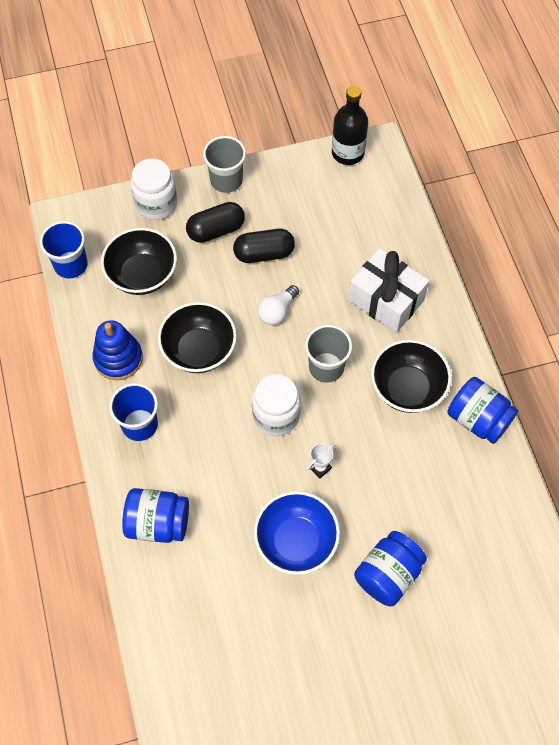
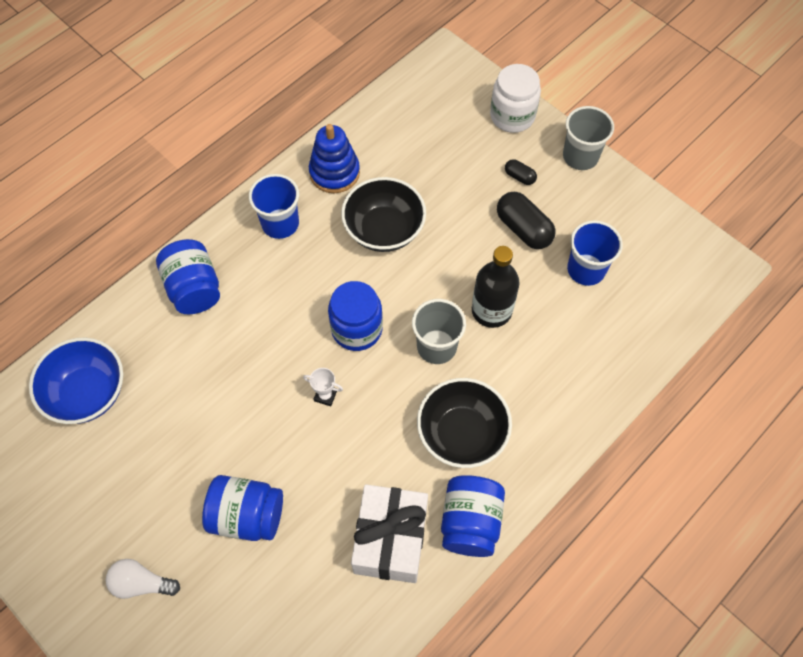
camera: 60 degrees right, 0 degrees up
blue cup [40,221,88,278] -> blue cup moved to [567,220,623,286]
black bowl [101,228,177,295] -> none
black capsule [186,202,245,243] -> black capsule [505,159,537,185], size x0.52
white jar [252,374,301,436] -> blue jar [328,281,383,351]
blue bowl [254,491,340,575] -> blue bowl moved to [29,338,123,424]
white light bulb [257,285,299,325] -> white light bulb moved to [106,559,180,599]
black bottle [332,86,368,165] -> black bottle moved to [472,246,520,328]
white gift [348,248,429,333] -> white gift moved to [351,484,428,583]

